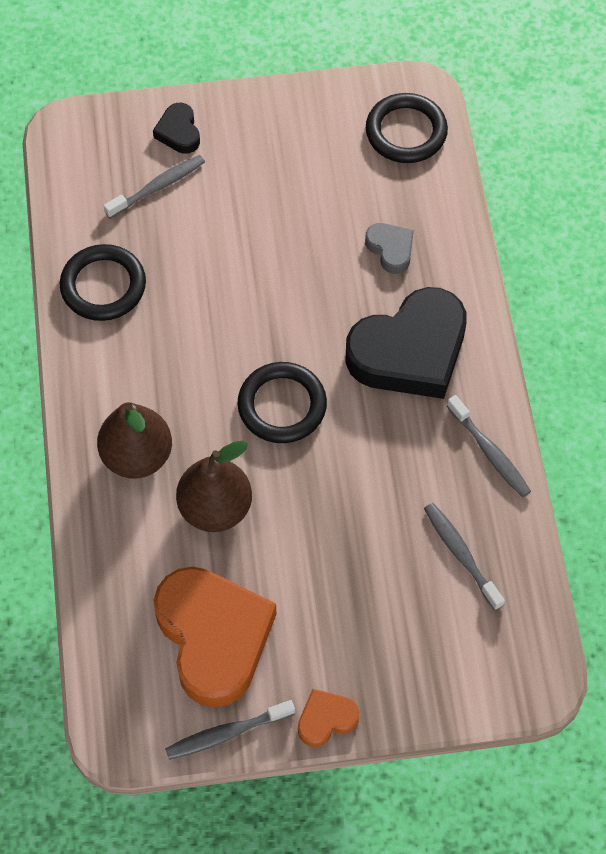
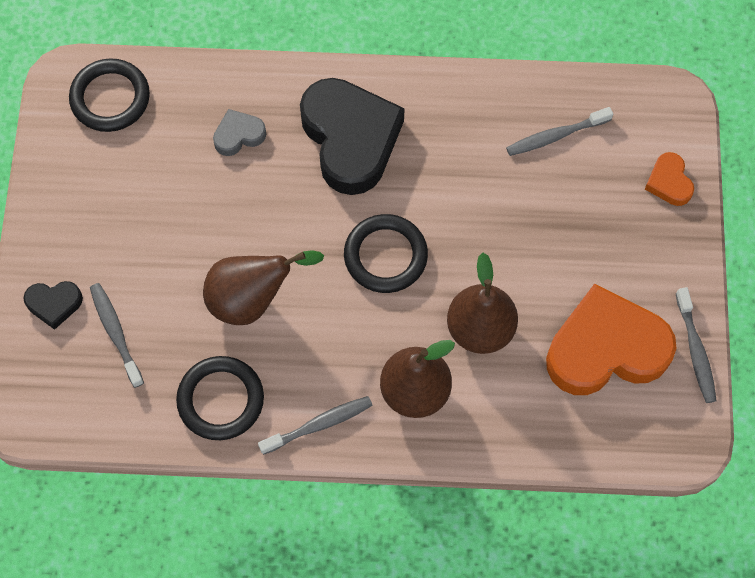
camera: 80 degrees left, 5 degrees up
orange heart [298,689,359,747] -> orange heart moved to [645,152,694,206]
grey toothbrush [447,395,531,498] -> grey toothbrush moved to [258,396,373,455]
none -> brown pear [203,250,324,325]

